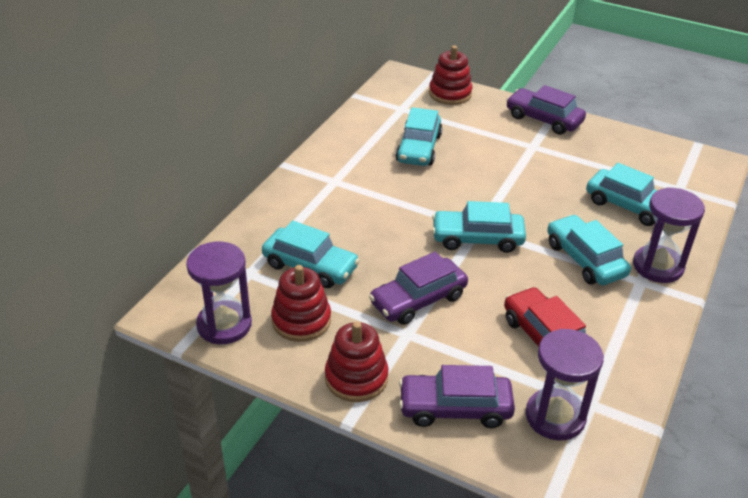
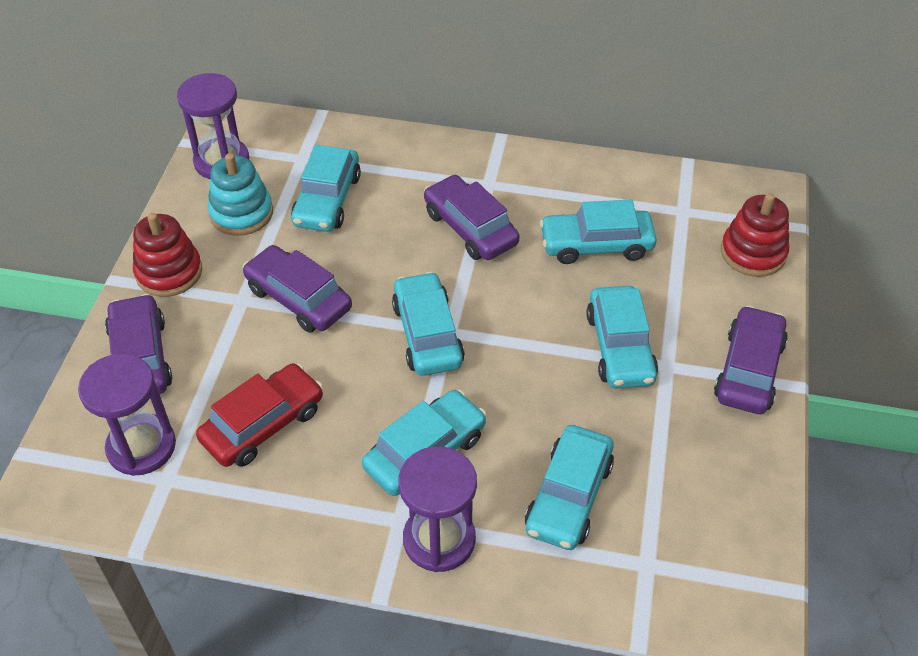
camera: 75 degrees right, 10 degrees up
red stacking toy [271,265,331,342] -> turquoise stacking toy [208,153,273,236]
none -> purple car [424,175,520,260]
none -> turquoise car [586,286,658,388]

